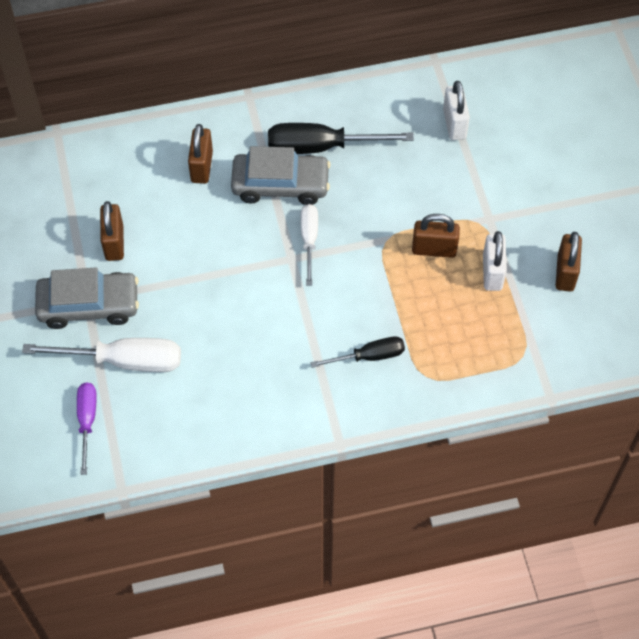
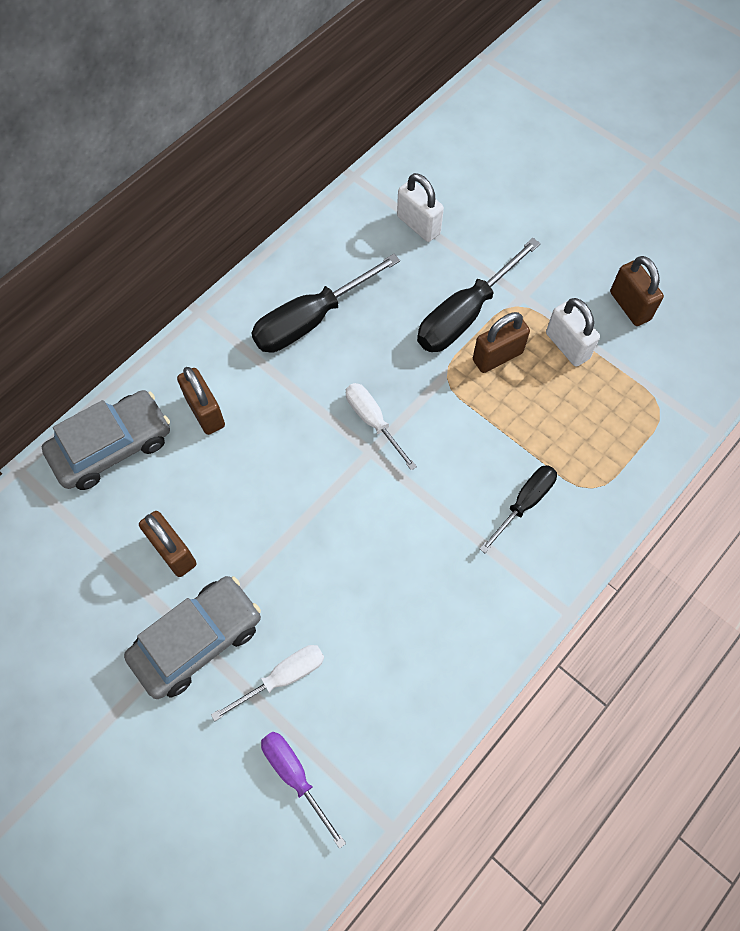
camera: 35 degrees left, 5 degrees up
white screwdriver [22,338,181,372] -> white screwdriver [211,645,324,722], size x0.61
grey car [231,146,331,205] -> grey car moved to [42,390,170,490]
none -> black screwdriver [417,238,541,352]

